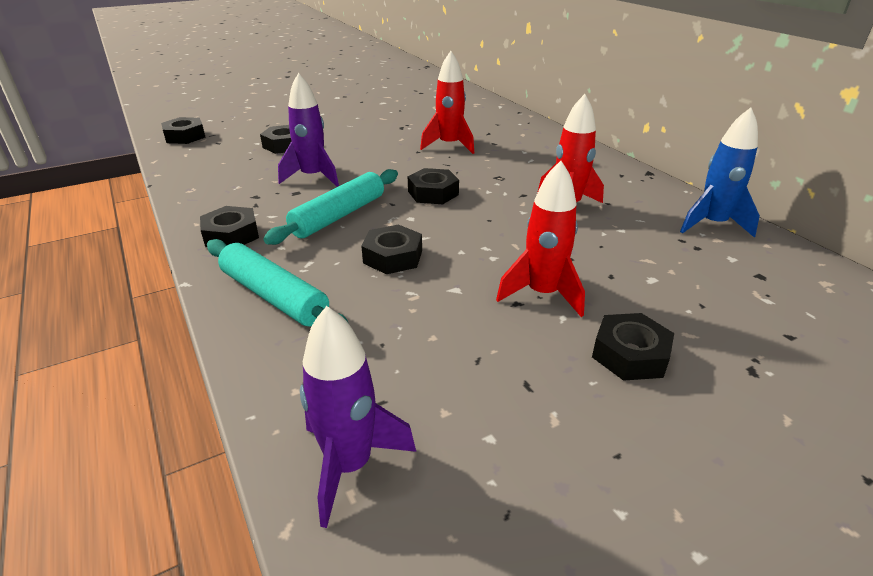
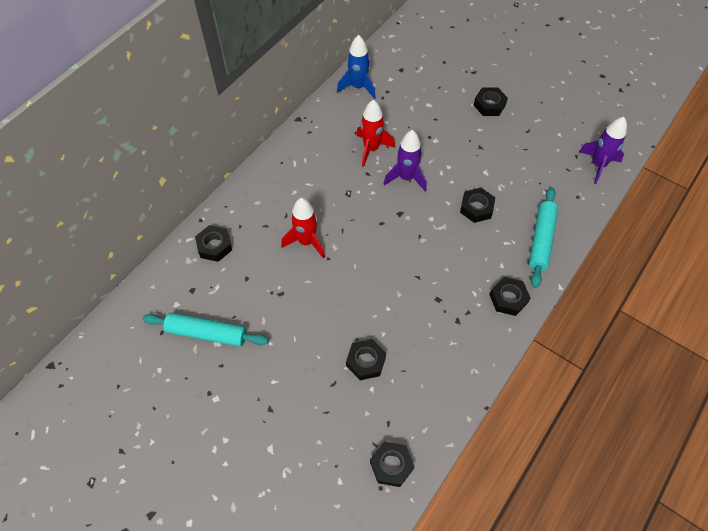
camera: 115 degrees left, 25 degrees up
turquoise rolling pin [263,169,398,245] -> turquoise rolling pin moved to [143,313,269,347]
purple rocket [278,73,339,187] -> purple rocket moved to [384,130,427,191]
black nut [408,168,459,204] -> black nut moved to [195,225,232,262]
red rocket [496,161,585,317] -> none

